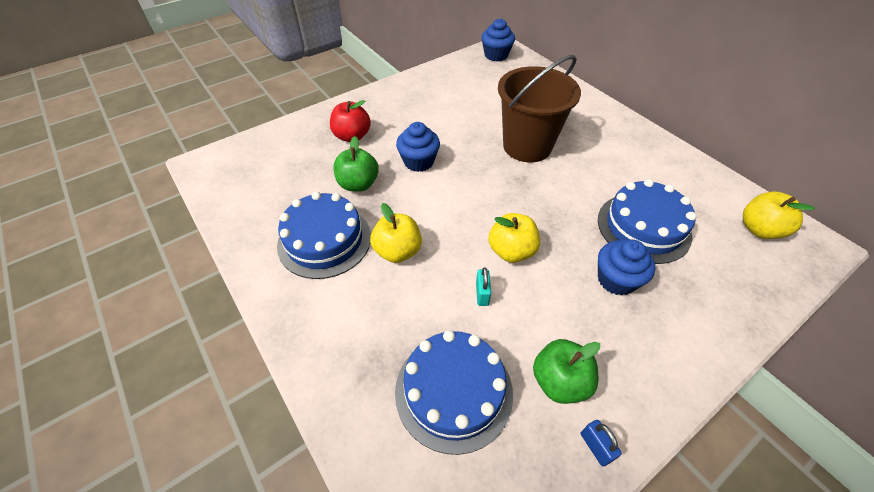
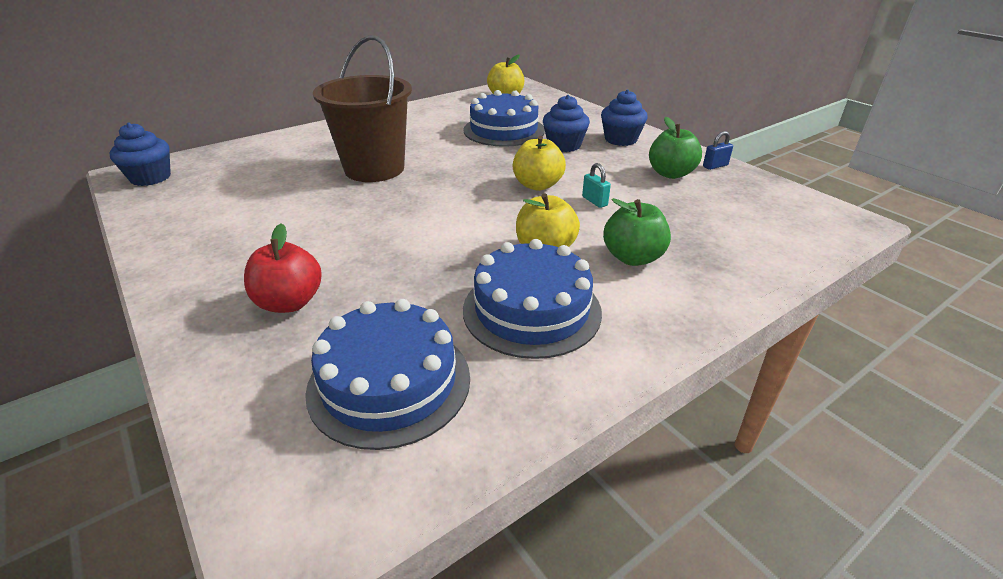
camera: 90 degrees left, 15 degrees down
green apple [333,136,379,192] -> green apple moved to [603,198,671,266]
blue cake [395,330,513,455] -> blue cake moved to [305,299,470,450]
blue cupcake [396,122,440,172] -> blue cupcake moved to [601,90,648,146]
turquoise padlock [476,267,491,306] -> turquoise padlock turned 60 degrees clockwise [582,163,611,208]

